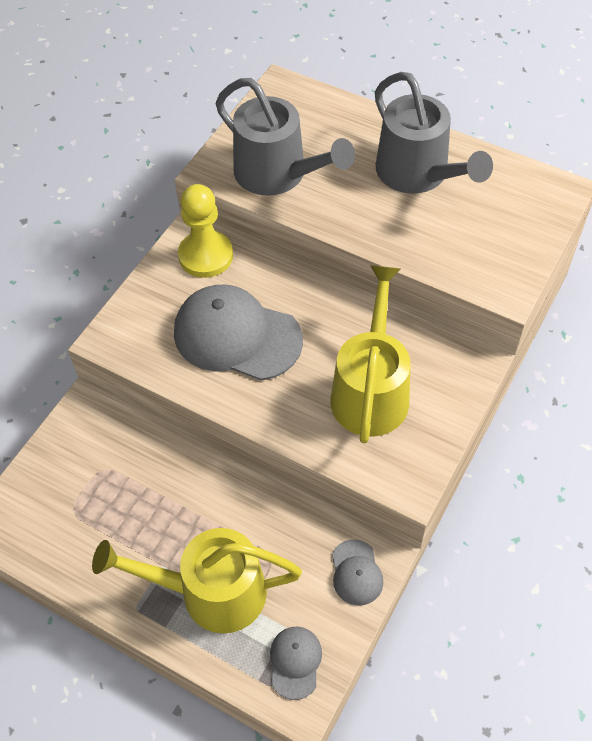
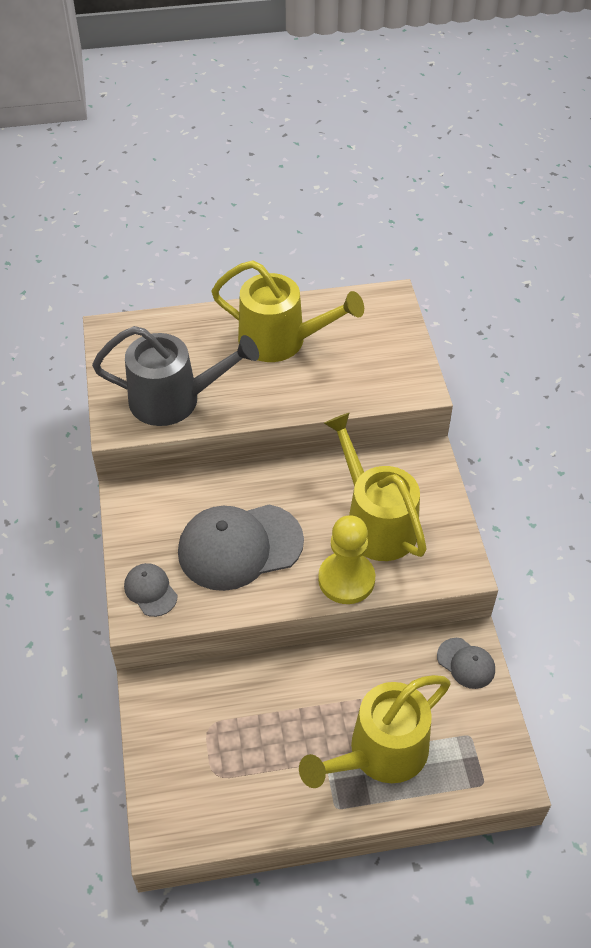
camera: 40 degrees left, 5 degrees down
yellow pawn [178,184,233,278] -> yellow pawn moved to [318,515,375,604]
grey cap [270,627,322,700] -> grey cap moved to [124,563,177,617]
grey watering can [375,72,493,193] -> yellow watering can [212,261,364,362]

